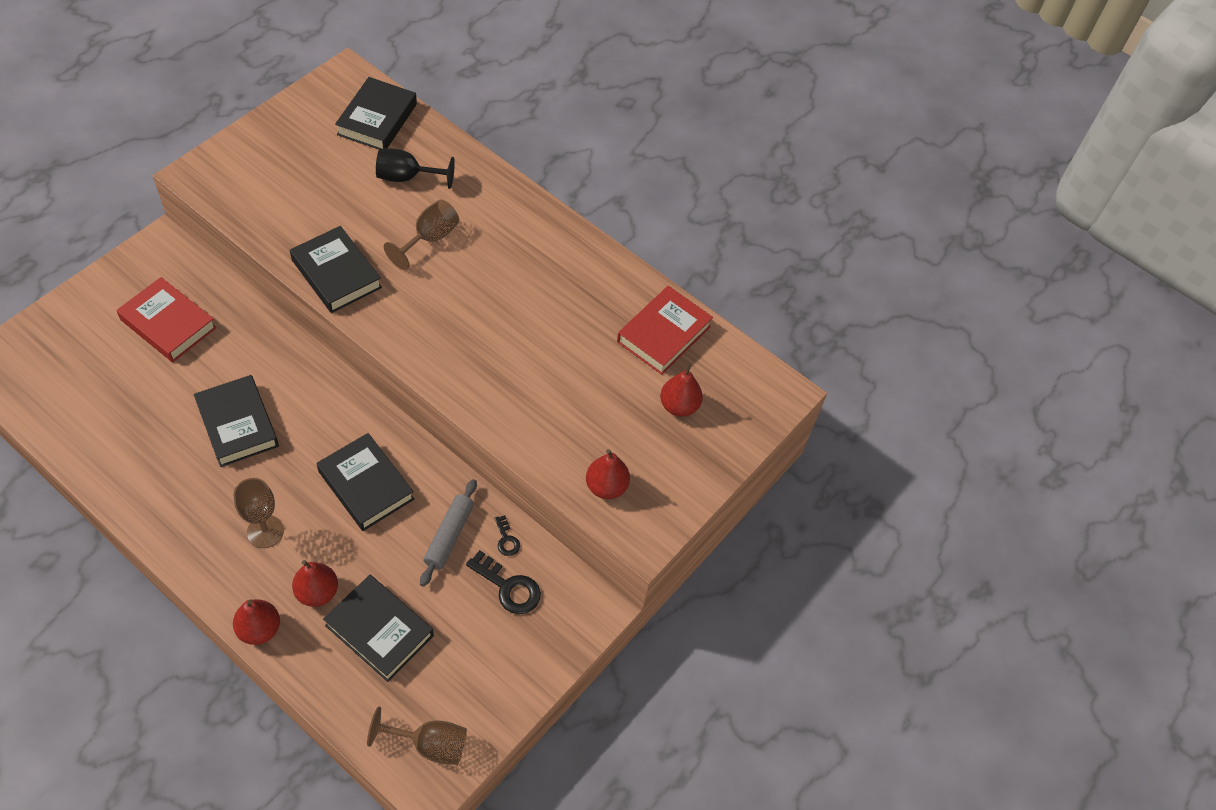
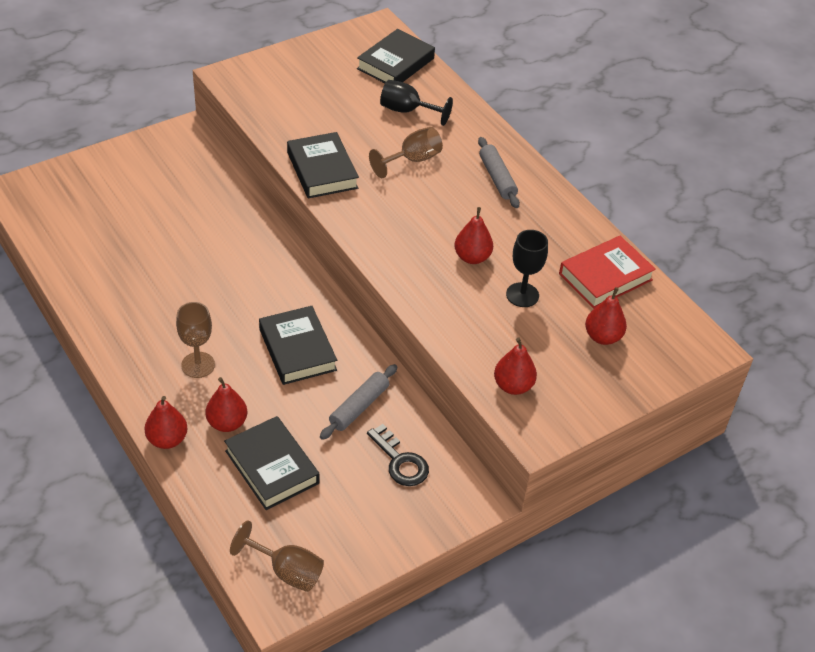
camera: 20 degrees right, 10 degrees down
red book [116,277,217,362] -> none
black book [194,375,279,467] -> none
black key [494,515,520,556] -> none
none -> red pear [454,207,493,264]
none -> grey rolling pin [478,137,520,208]
none -> black goblet [506,230,548,307]

